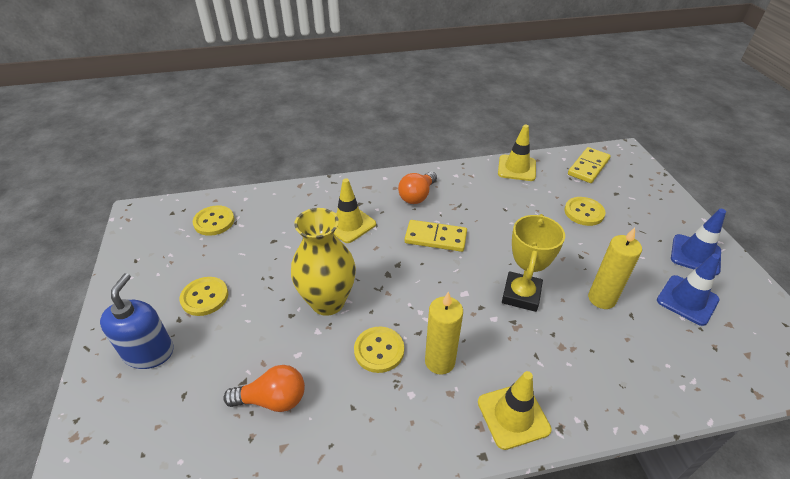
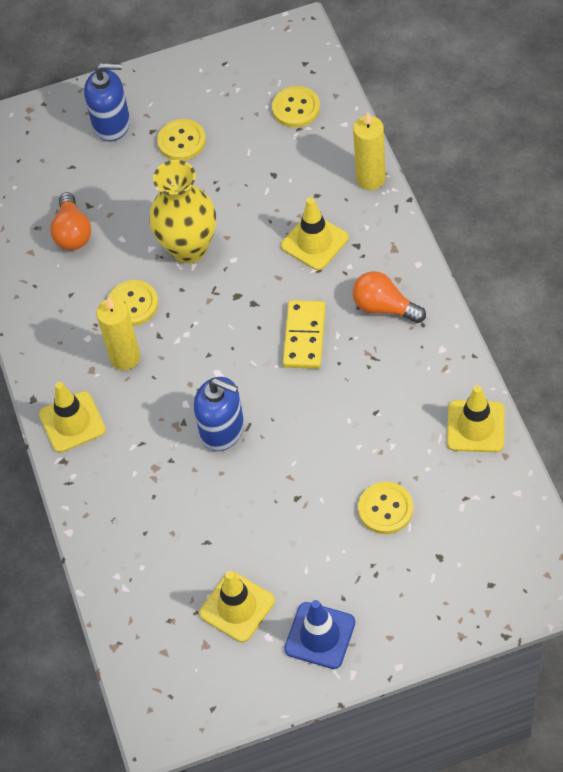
camera: 90 degrees right, 15 degrees up
yellow trophy [502,214,565,312] -> blue soap dispenser [194,377,244,451]
yellow domino [568,147,611,183] -> none
yellow candle [588,228,642,309] -> yellow candle moved to [353,112,386,190]
blue traffic cone [657,254,720,326] -> yellow traffic cone [199,571,275,642]

